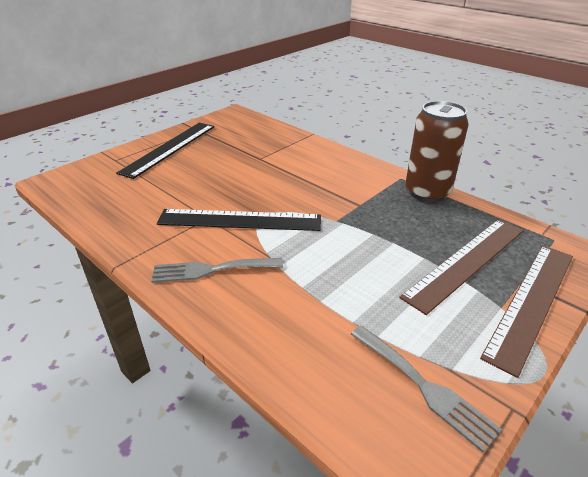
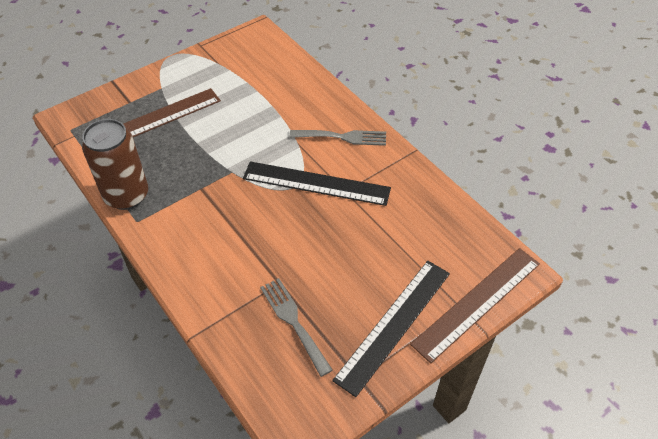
camera: 170 degrees left, 15 degrees up
grey fork [351,325,502,453] -> grey fork moved to [260,278,332,377]
brown ruler [480,245,573,378] -> brown ruler moved to [410,248,540,363]

